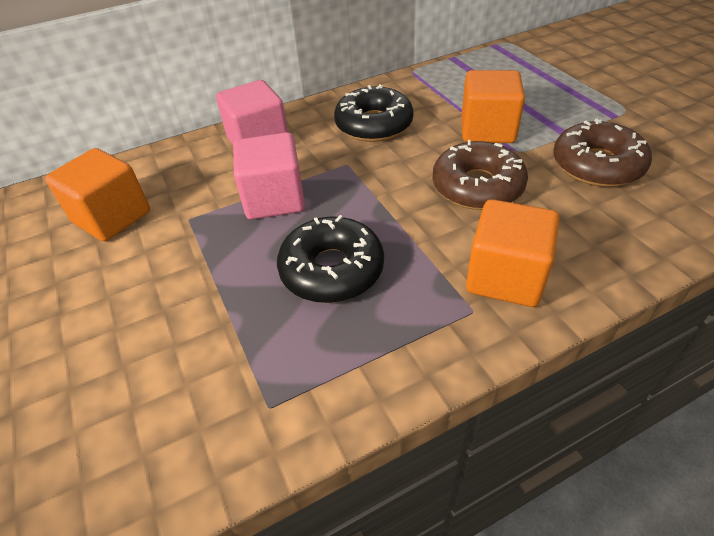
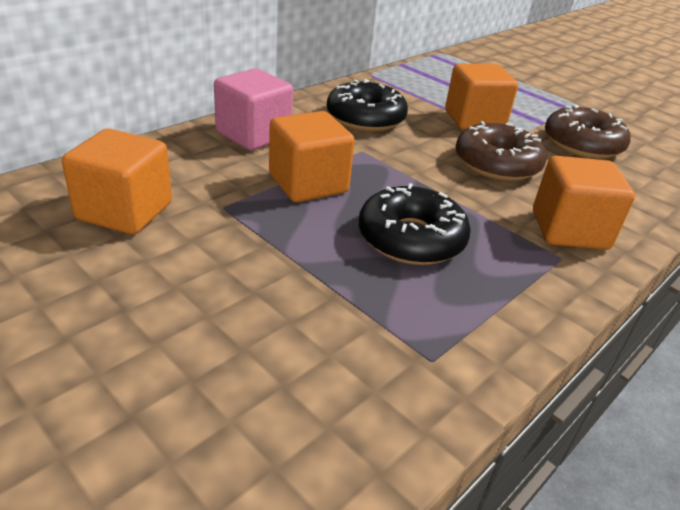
camera: 25 degrees left, 10 degrees down
pink cube [233,132,305,220] -> orange cube [269,111,355,202]

